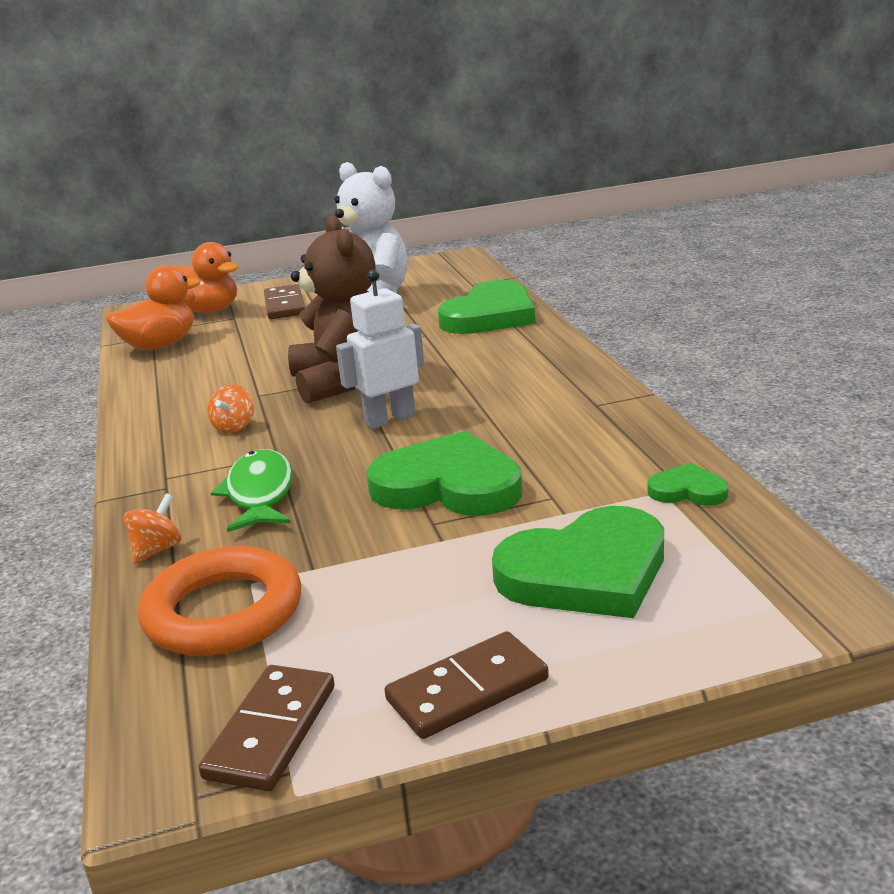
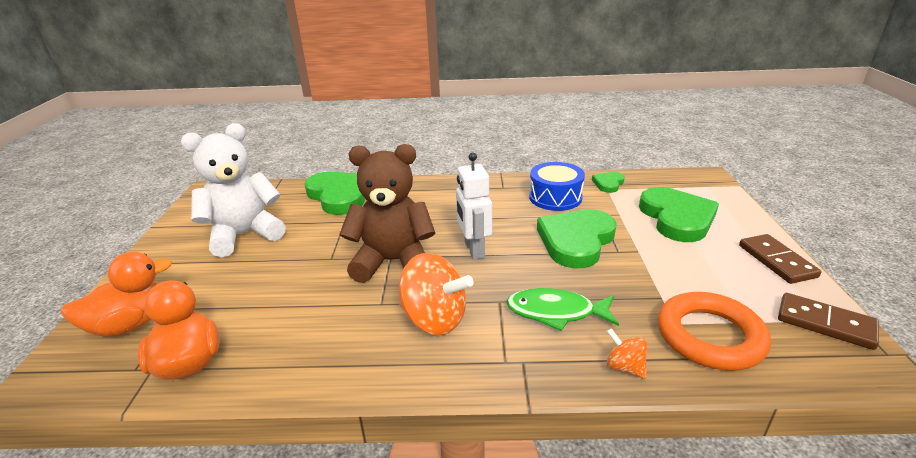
camera: 75 degrees left, 5 degrees up
orange spinning top [208,384,254,433] -> orange spinning top [399,253,473,335], size x2.01
brown domino [264,284,305,319] -> none
none -> blue drum [529,162,585,211]

